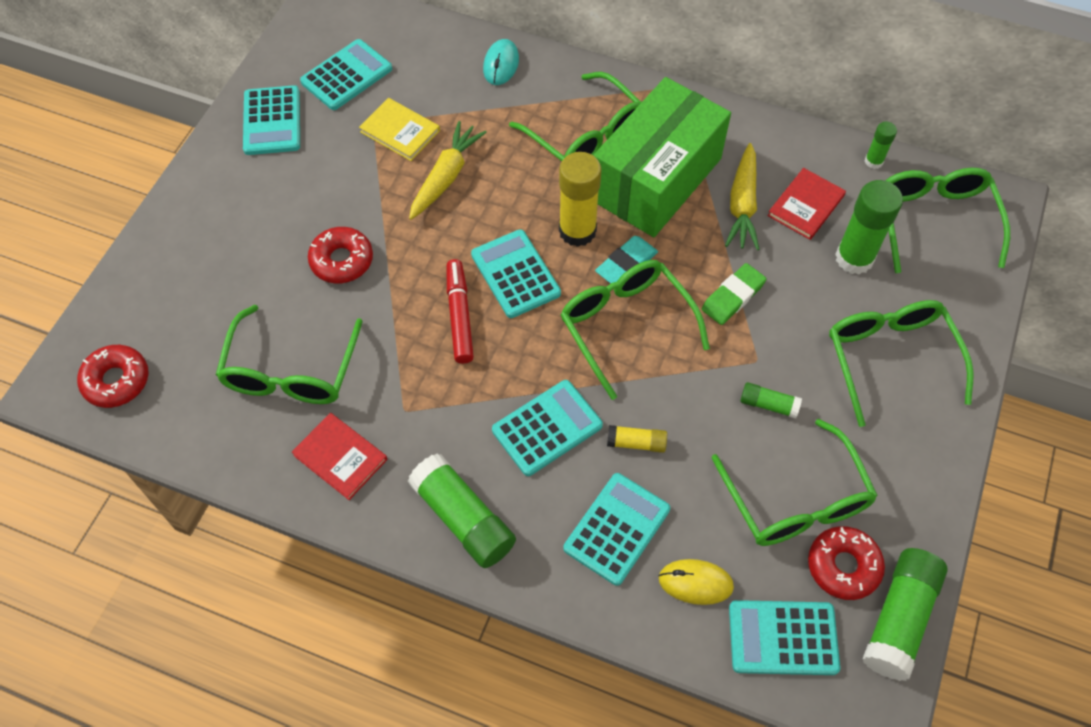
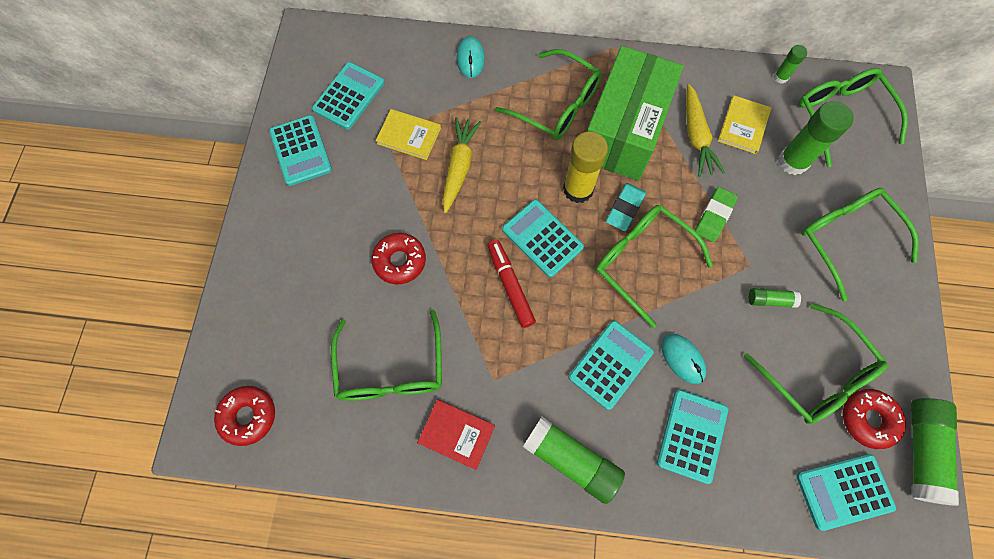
camera: 15 degrees left, 10 degrees up
yellow glue stick [607,425,667,453] -> turquoise mouse [661,334,706,384]
yellow mouse [659,559,734,605] -> none
red book [768,168,846,240] -> yellow book [718,95,771,154]

